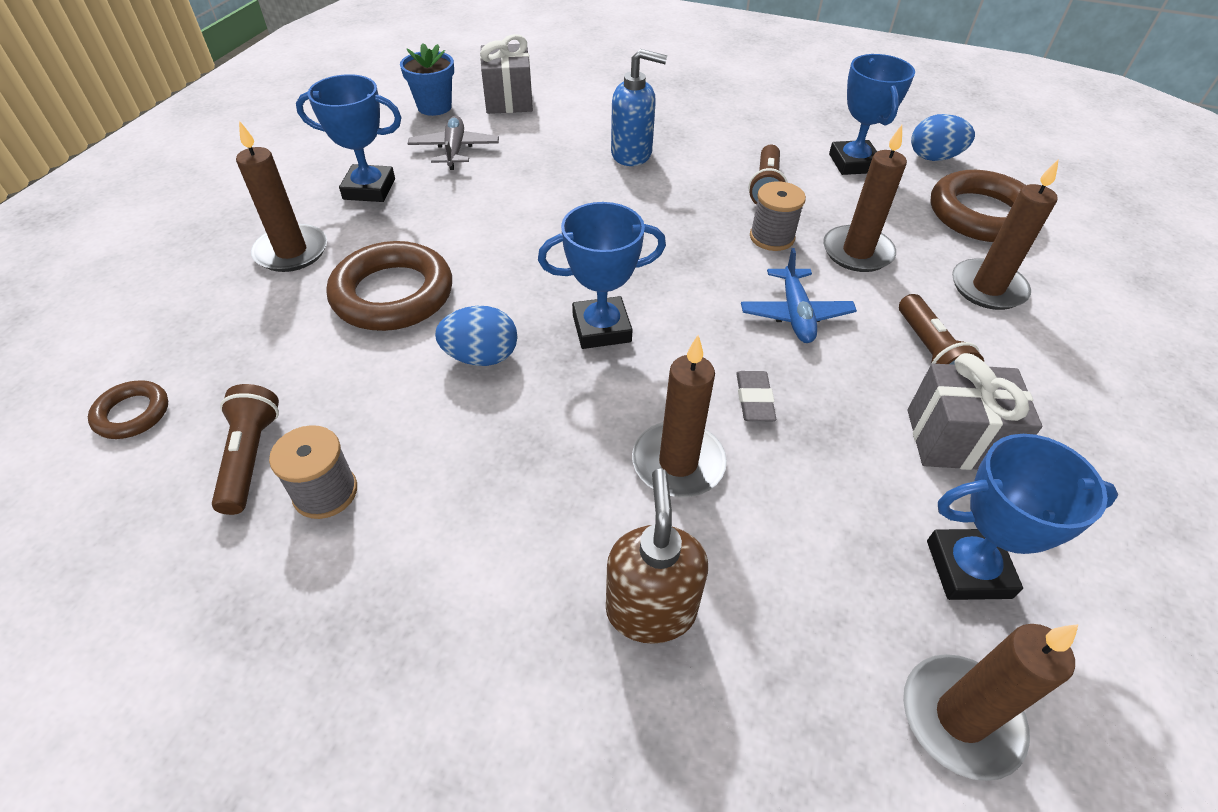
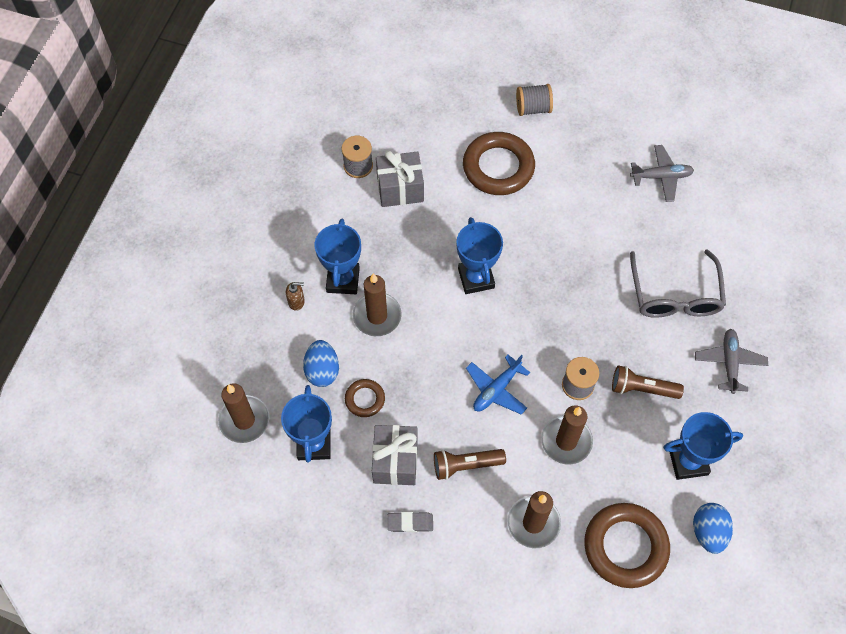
camera: 90 degrees right, 15 degrees up
brown ring [88,380,168,439] -> brown ring moved to [345,379,385,417]
brown flashlight [212,384,279,515] -> none
brown candle [236,121,327,272] -> grey spool [516,84,553,116]
blue trophy [296,74,402,202] -> blue trophy moved to [315,218,361,294]
blue flower pot [400,43,454,116] -> none
blue egg [435,306,517,366] -> blue egg moved to [303,340,339,387]
grey gift [480,34,533,114] -> grey gift moved to [376,151,424,207]
brown soap dispenser [606,469,708,644] -> brown soap dispenser [286,282,305,311], size x0.51
blue soap dispenser [611,49,667,166] -> grey glasses [630,249,726,318]
grey eraser [736,371,776,421] -> grey eraser moved to [388,512,433,532]
blue plane [741,248,857,343] -> blue plane turned 45 degrees counterclockwise [466,355,530,415]
none -> grey plane [695,329,768,394]

